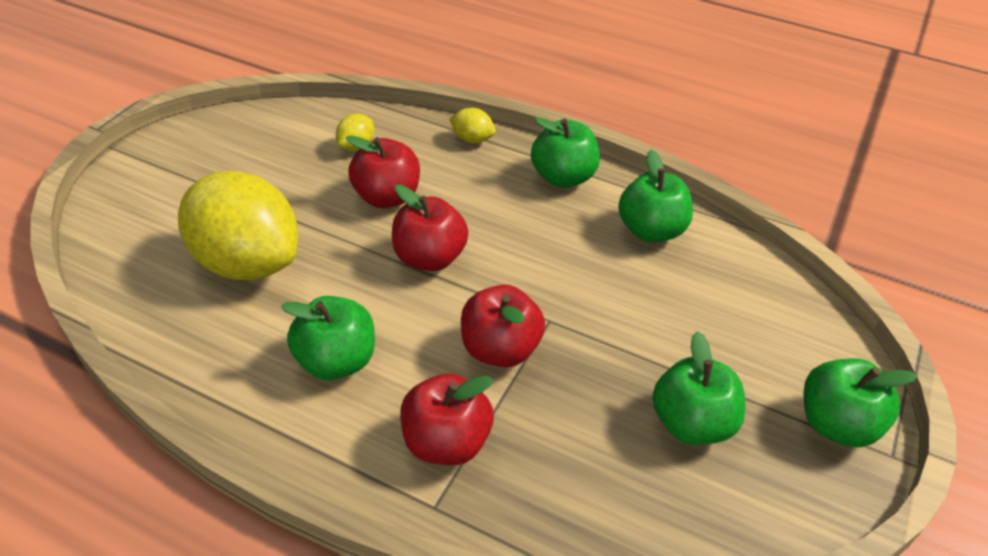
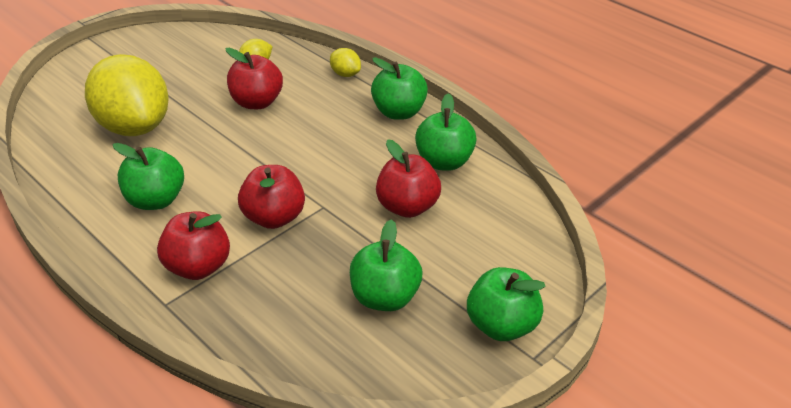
camera: 20 degrees right, 5 degrees down
red apple [392,185,468,271] -> red apple moved to [376,139,441,218]

